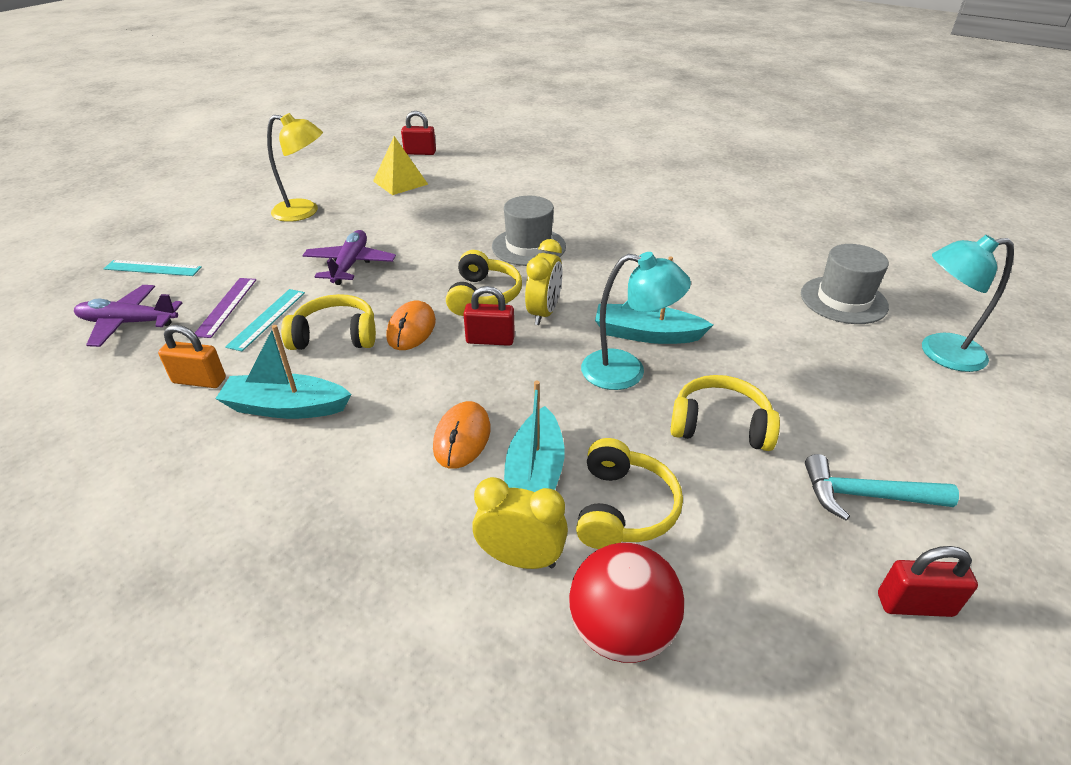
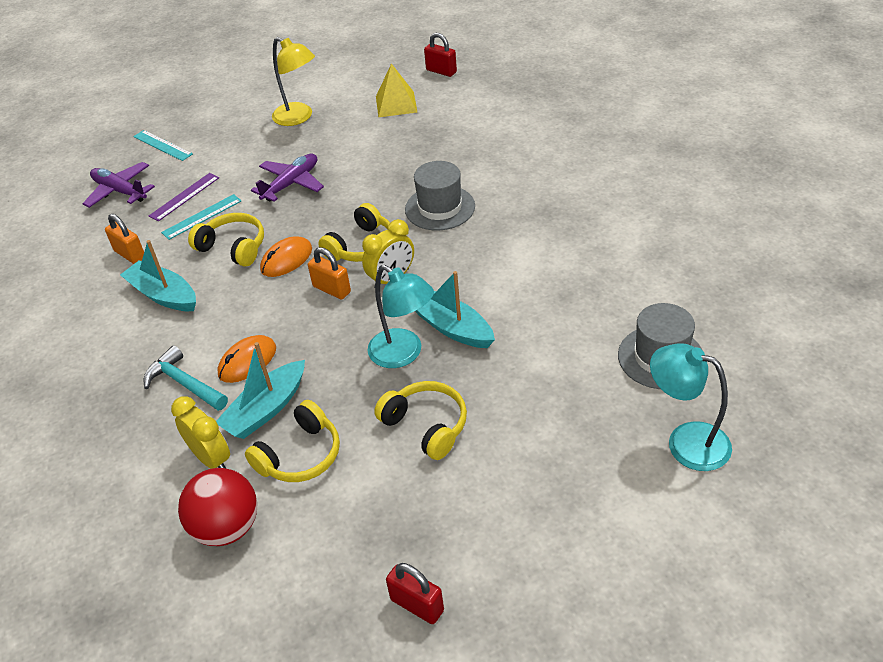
camera: 35 degrees right, 5 degrees up
red padlock [463,286,515,346] -> orange padlock [308,247,351,299]
turquoise hammer [805,454,959,520] -> turquoise hammer moved to [144,345,228,411]

